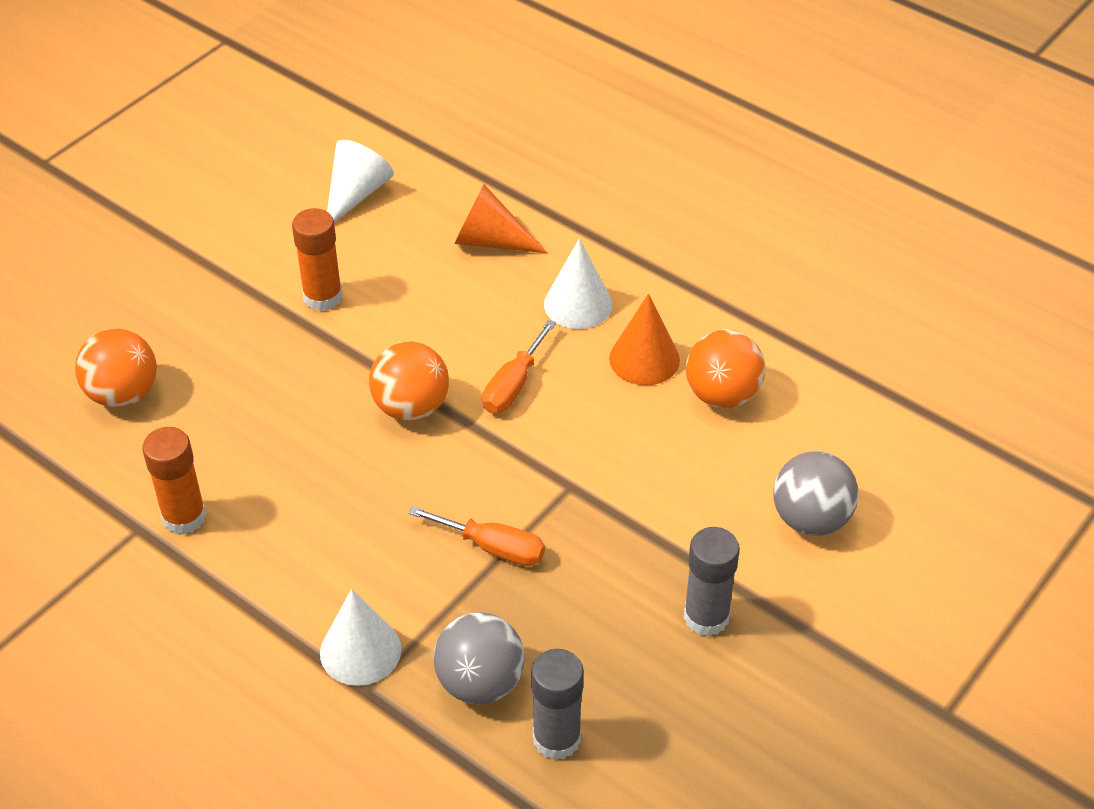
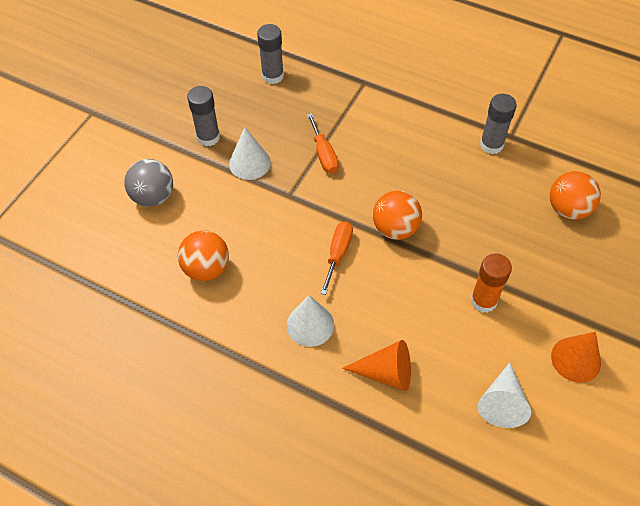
camera: 170 degrees right, 10 degrees up
orange glue stick [142,427,206,535] -> grey glue stick [480,94,517,154]
white cone [320,589,401,686] -> white cone moved to [229,127,271,180]
orange screwdriver [408,506,545,566] -> orange screwdriver turned 120 degrees counterclockwise [307,113,339,173]
grey ball [433,612,525,704] -> none
orange cone [609,293,680,385] -> orange cone moved to [551,332,601,383]

